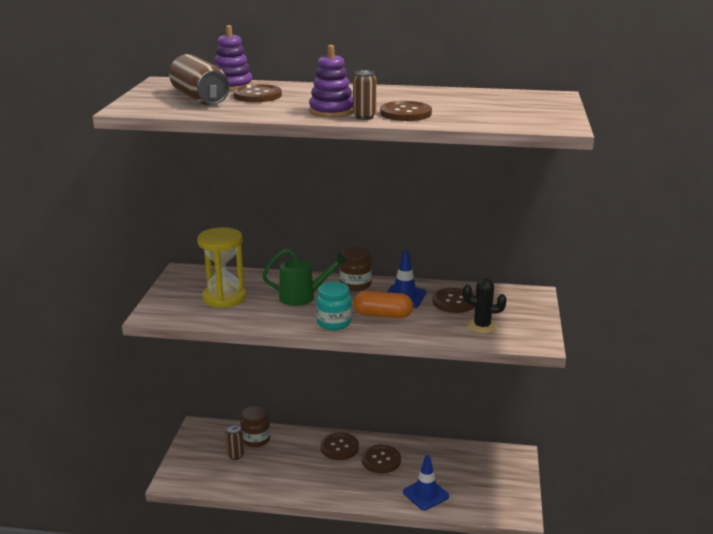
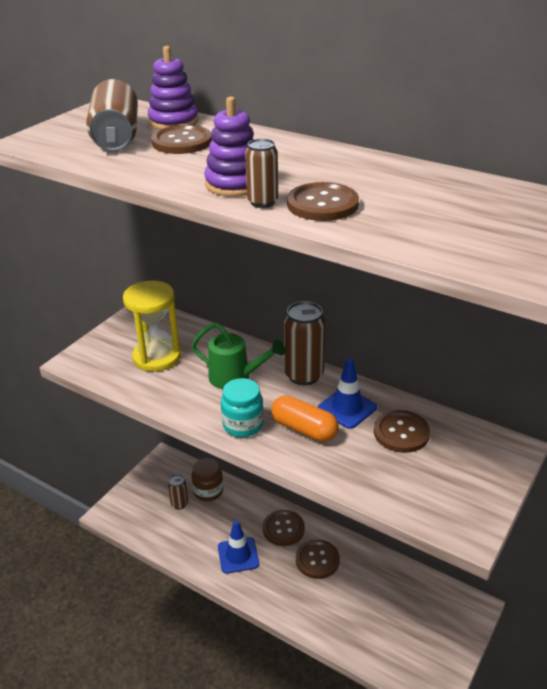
camera: 25 degrees right, 10 degrees up
brown jar [340,247,372,291] -> brown can [284,301,326,385]
blue traffic cone [403,455,449,511] -> blue traffic cone moved to [218,520,259,574]
black cactus [463,278,506,334] -> none

